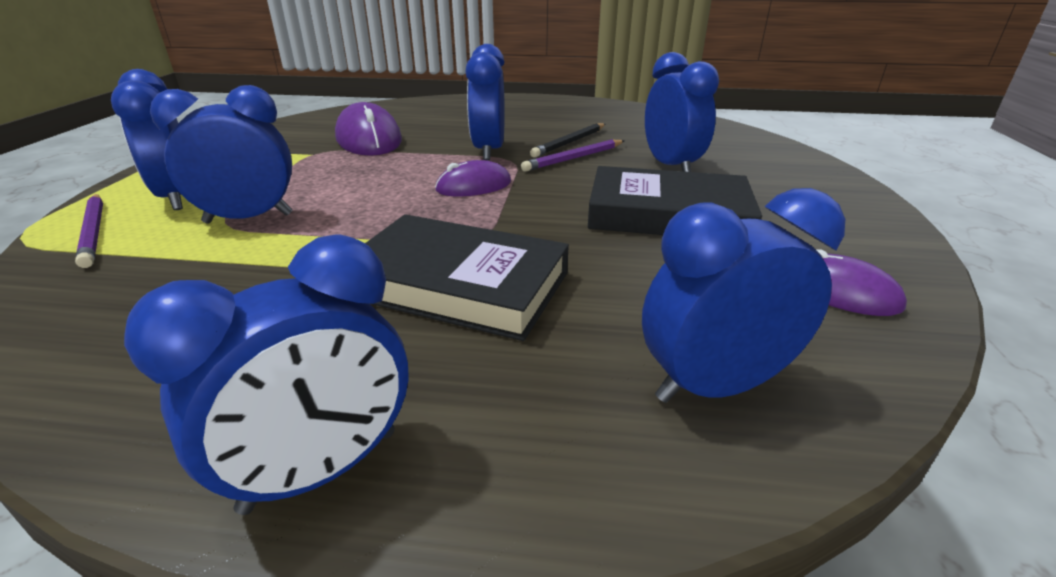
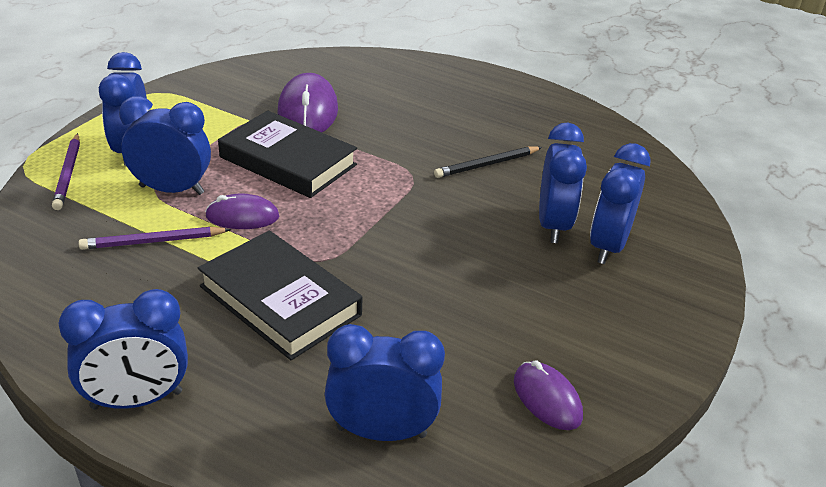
camera: 20 degrees right, 5 degrees up
purple mouse [435,160,511,196] -> purple mouse moved to [205,194,279,229]
blue clock [465,44,505,160] -> blue clock moved to [590,143,651,264]
purple pencil [521,140,624,172] -> purple pencil moved to [78,227,231,250]
black book [588,166,762,235] -> black book moved to [218,110,357,198]

